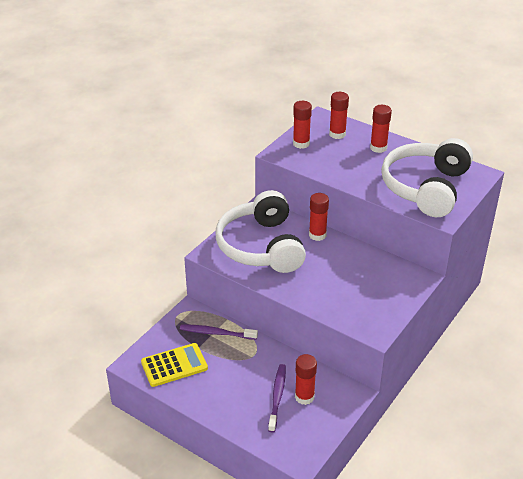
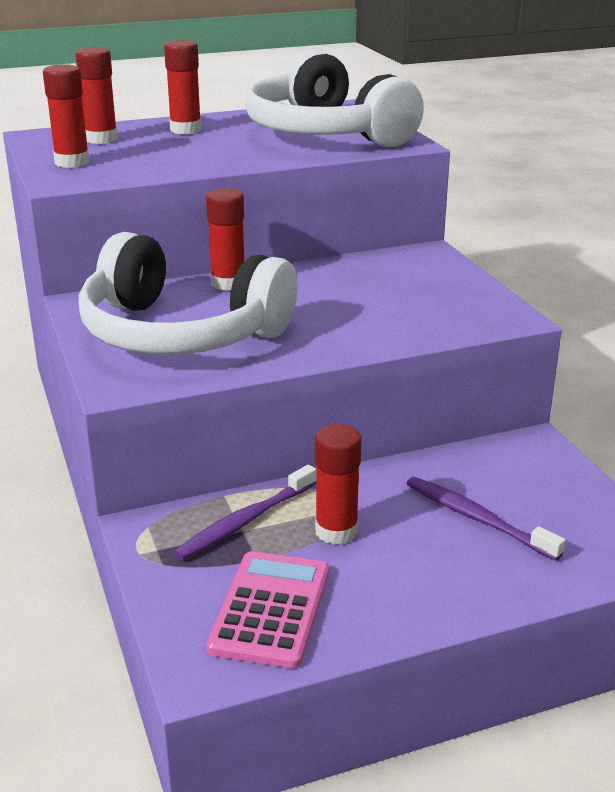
camera: 55 degrees left, 10 degrees down
yellow calculator [141,343,208,387] -> pink calculator [206,551,329,669]
red glue stick [295,354,317,405] -> red glue stick moved to [315,424,362,545]

